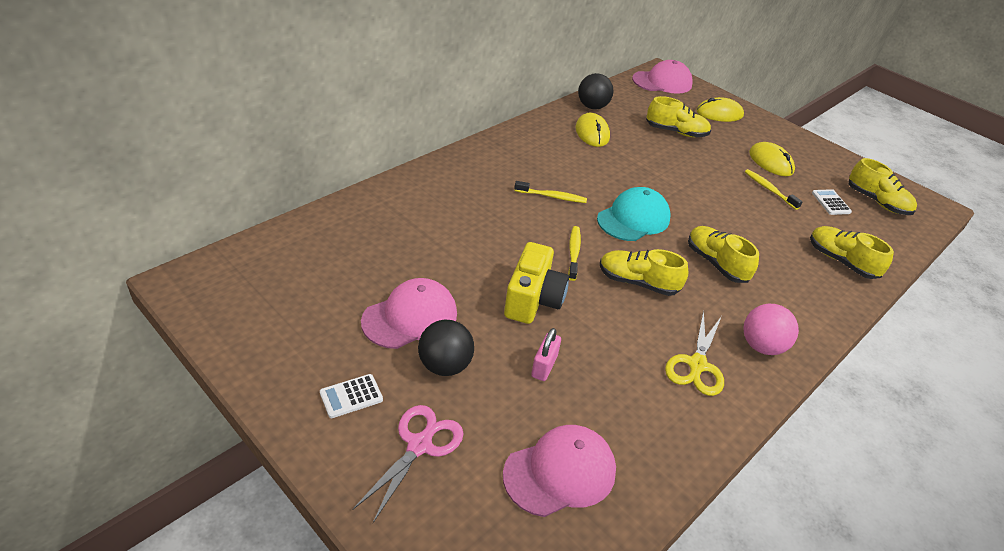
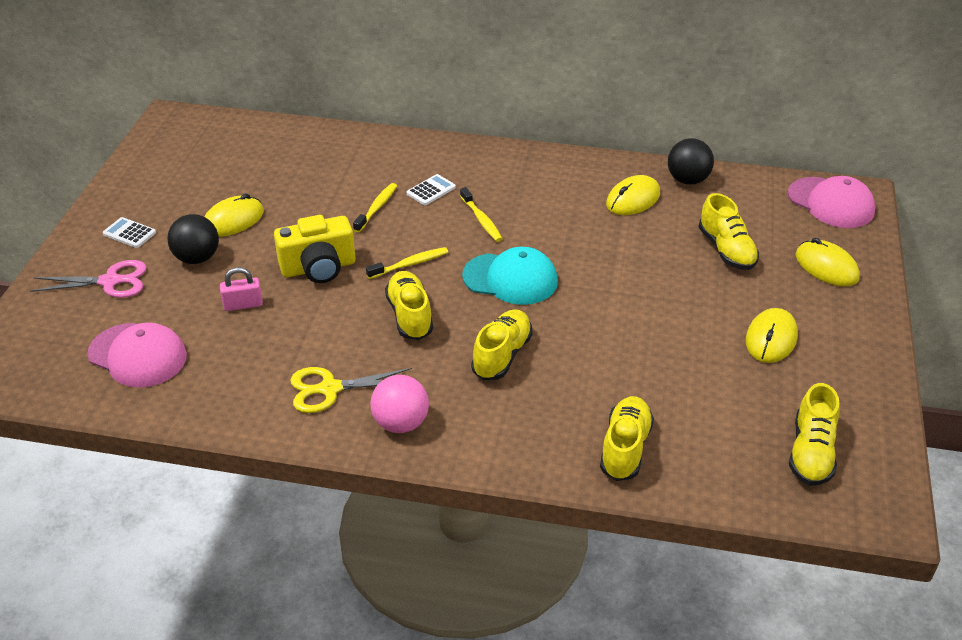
camera: 60 degrees right, 0 degrees up
pink cap [361,278,457,349] -> yellow mouse [204,194,264,237]
yellow toothbrush [745,169,802,210] -> yellow toothbrush moved to [353,183,397,233]
white calculator [812,189,852,215] -> white calculator moved to [407,174,456,205]

